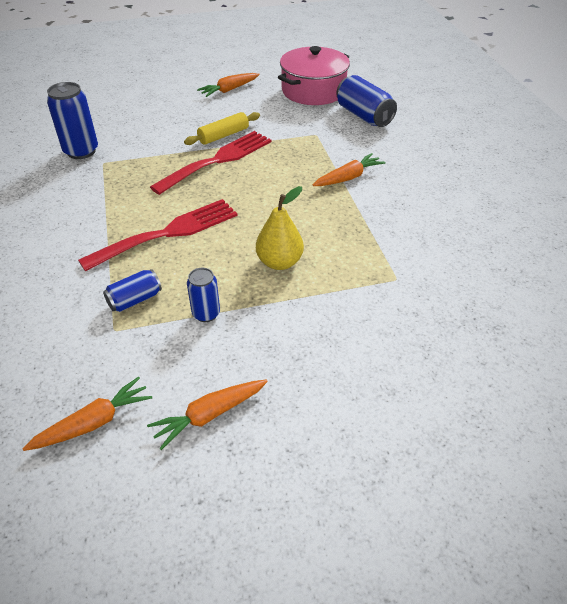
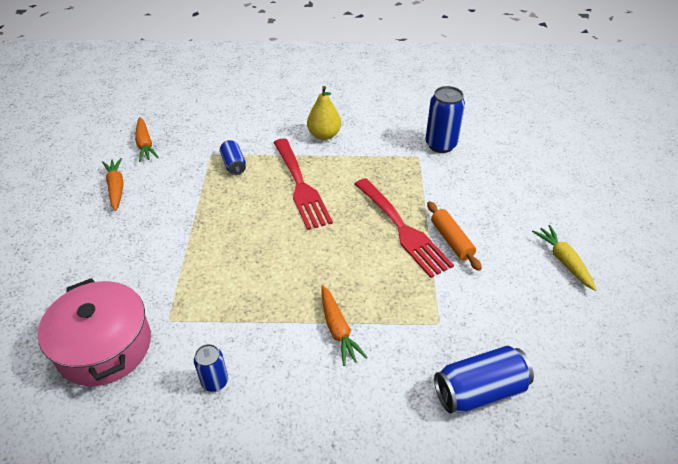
camera: 105 degrees right, 0 degrees up
yellow rolling pin [184,112,260,145] -> orange rolling pin [427,201,482,271]
blue can [187,268,220,322] -> blue can moved to [194,344,228,392]
orange carrot [197,73,260,97] -> yellow carrot [532,225,597,291]
yellow pear [256,186,304,270] -> yellow pear moved to [307,86,341,140]
pink pot [278,46,350,105] -> pink pot moved to [37,278,151,386]

